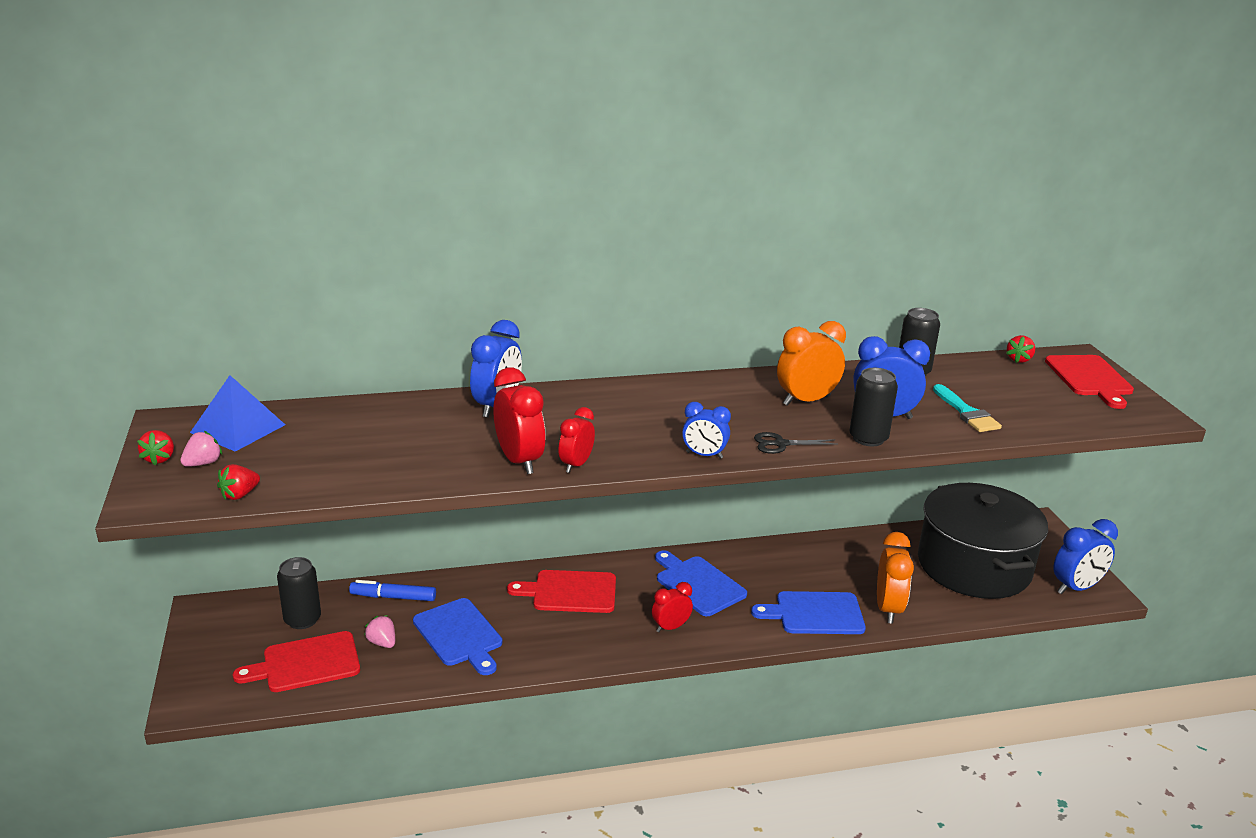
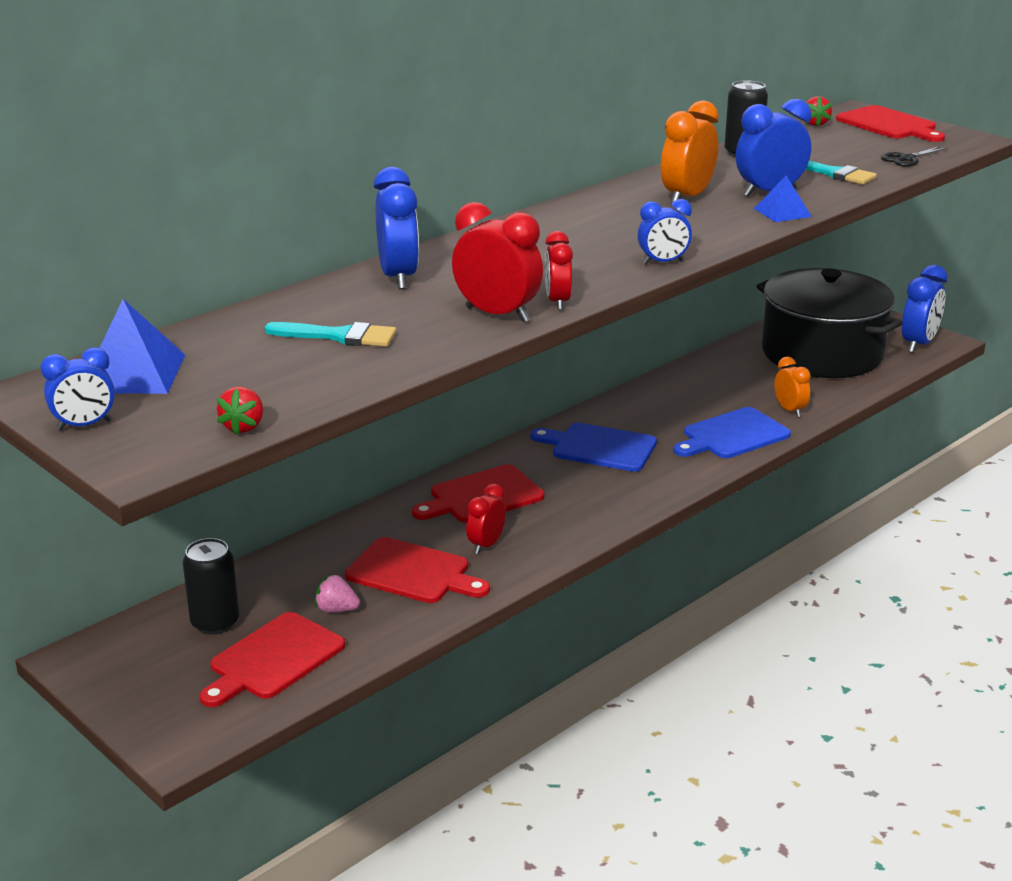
camera: 30 degrees left, 0 degrees up
red strawberry [137,430,174,465] -> blue clock [41,347,115,431]
pink strawberry [180,431,222,467] -> none
blue marker [349,580,436,601] -> none
blue cutting board [413,598,502,675] -> red cutting board [345,537,490,603]
red clock [652,582,693,632] -> red clock moved to [466,484,506,554]
black scissors [754,432,838,454] -> black scissors moved to [881,146,948,167]
black can [849,368,898,446] -> blue pyramid [754,176,812,222]
orange clock [877,532,914,624] -> orange clock [774,357,811,417], size x0.63
none -> turquoise brush [265,322,396,347]

